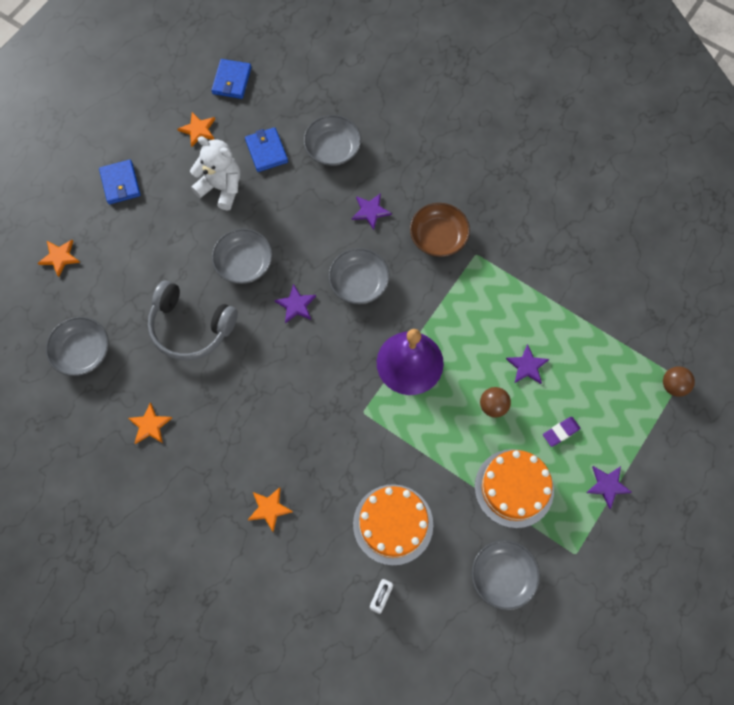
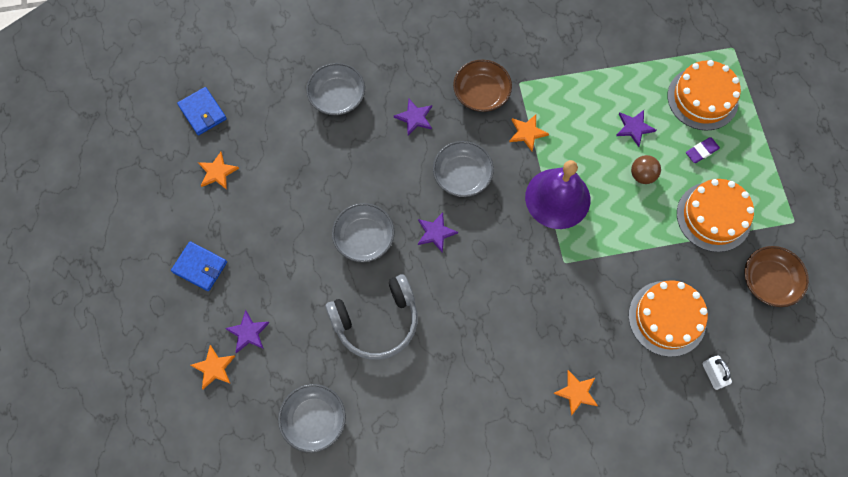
camera: 45 degrees left, 0 degrees up
orange star [128,402,172,444] -> orange star moved to [509,115,549,151]
white teddy bear [190,136,240,211] -> none
blue wallet [245,127,288,172] -> none
grey bowl [472,540,540,610] -> brown bowl [744,246,809,307]
purple eraser [543,417,581,447] -> purple eraser turned 45 degrees clockwise [686,137,720,163]
purple star [586,466,632,509] -> purple star moved to [225,310,270,353]
brown ball [663,366,695,397] -> none
none -> orange cake [668,60,741,131]

